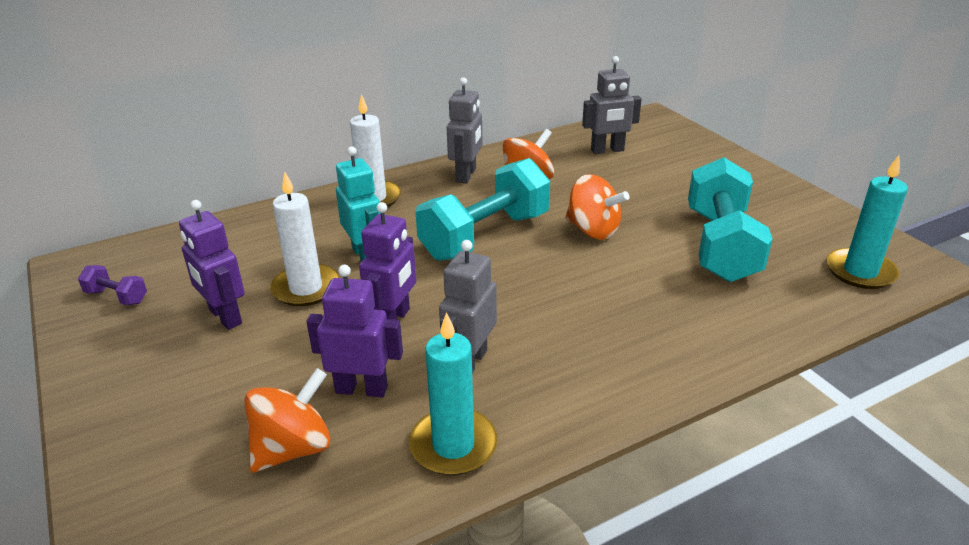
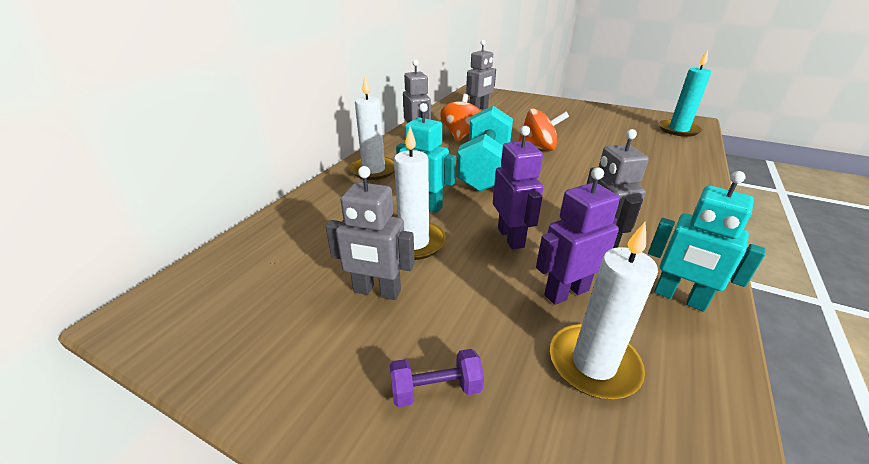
camera: 35 degrees left, 0 degrees up
purple dumbbell [78,265,147,305] -> purple dumbbell moved to [390,349,484,407]
purple robot [179,200,245,330] -> grey robot [326,166,415,300]
orange spinning top [244,368,330,473] -> white candle [550,222,658,399]
turquoise candle [409,312,497,475] -> turquoise robot [648,171,766,312]
turquoise dumbbell [688,157,772,282] -> none

